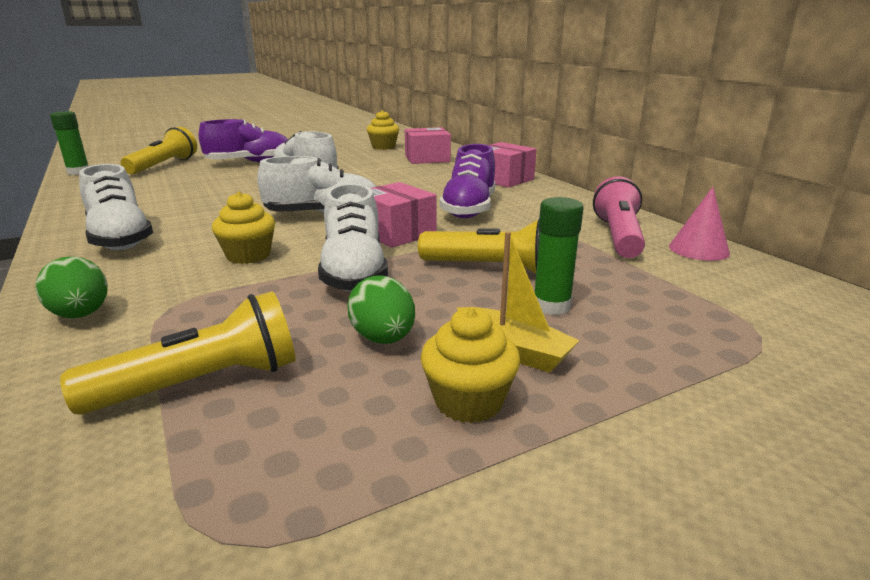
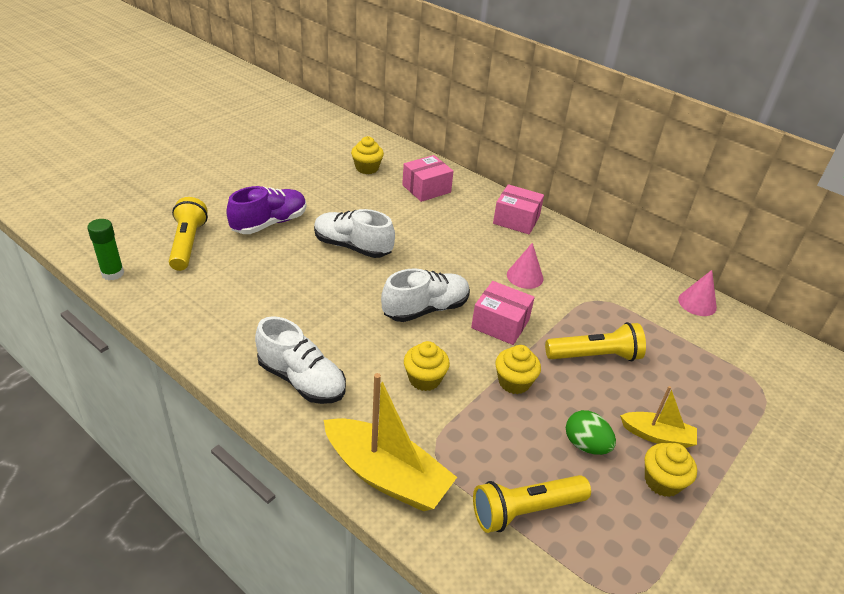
camera: 25 degrees left, 15 degrees up
green egg [36,256,108,318] -> yellow boat [324,373,457,511]
yellow flashlight [60,291,296,415] -> yellow flashlight turned 150 degrees counterclockwise [473,475,591,533]
white shoe [318,183,388,292] -> yellow cupcake [495,345,541,394]
purple shoe [439,144,495,218] -> pink cone [507,243,543,289]
green glue stick [535,197,583,315] -> none
pink flashlight [593,176,645,258] -> none

